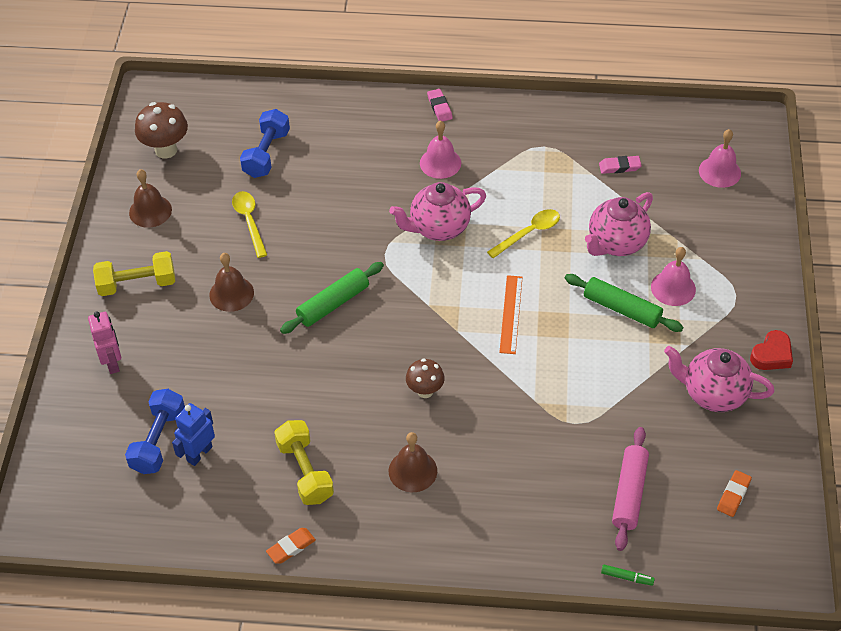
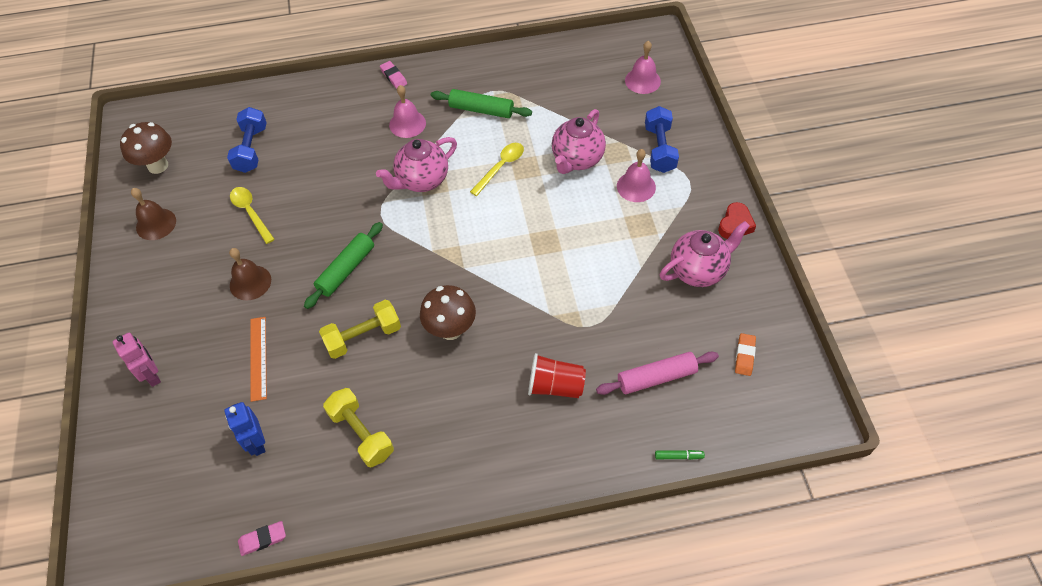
camera: 15 degrees left, 5 degrees up
yellow dumbbell [93,251,175,296] -> yellow dumbbell moved to [319,300,401,359]
blue dumbbell [125,389,185,474] -> blue dumbbell moved to [645,106,679,173]
blue robot [172,403,215,466] -> blue robot turned 45 degrees counterclockwise [224,402,266,456]
orange eraser [266,528,316,564] -> none
brown bell [389,432,437,492] -> none
brown mushroom [406,358,445,398] -> brown mushroom [420,285,476,340], size x1.54
orange ruler [499,275,523,354] -> orange ruler moved to [251,317,267,402]
green rolling pin [565,274,683,332] -> green rolling pin moved to [431,89,532,118]
pink eraser [599,156,642,174] -> pink eraser moved to [238,521,286,556]
pink rolling pin [612,427,649,551] -> pink rolling pin turned 75 degrees clockwise [596,352,719,395]
pink teapot [664,346,775,412] -> pink teapot turned 150 degrees clockwise [660,221,750,287]
none -> red cup [528,353,586,398]

